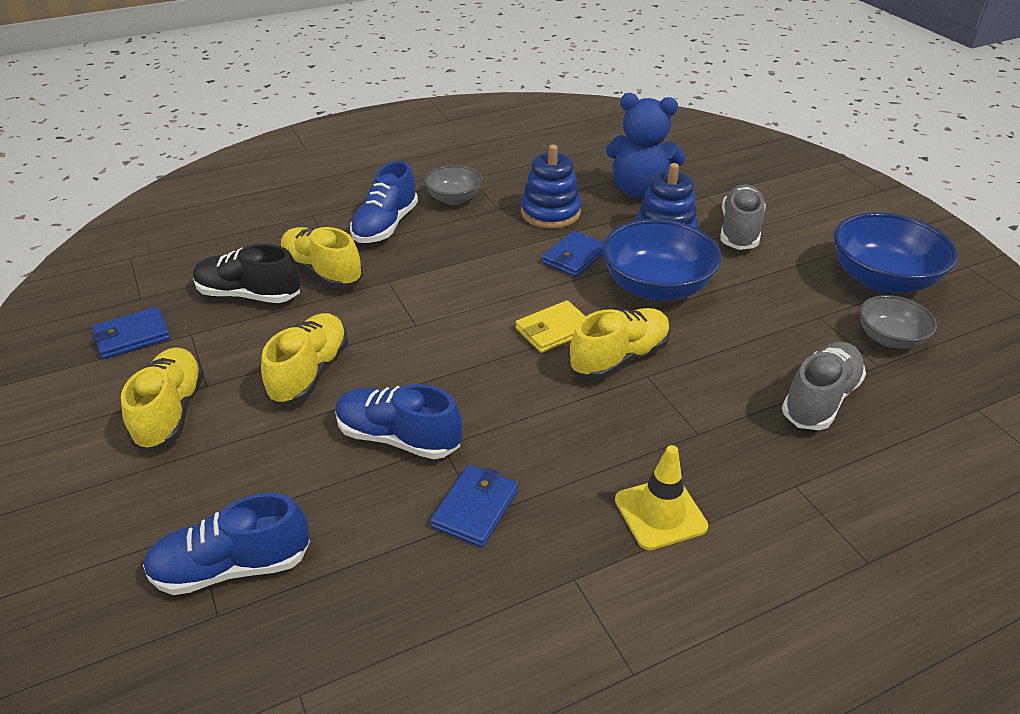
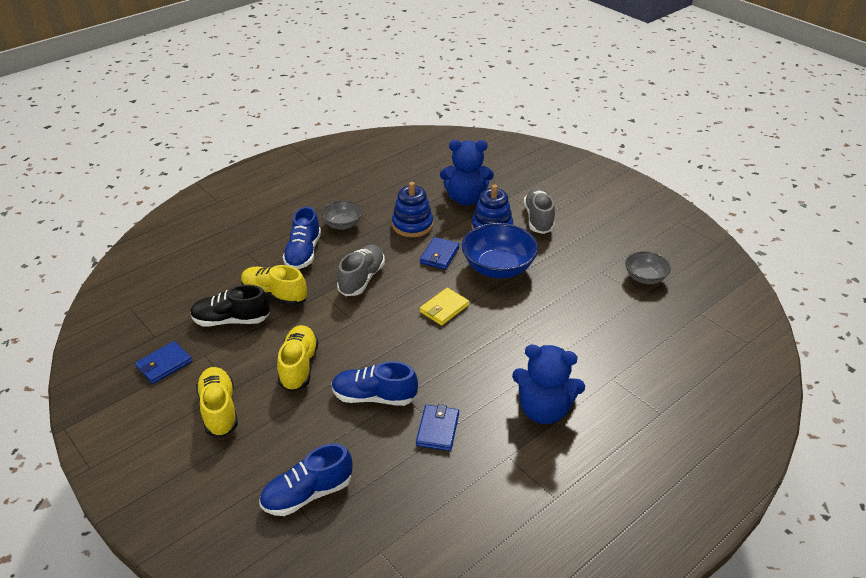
camera: 15 degrees left, 0 degrees up
yellow shoe [569,308,670,380] -> none
yellow traffic cone [615,445,708,550] -> blue teddy bear [512,345,585,424]
grey shoe [782,342,866,430] -> grey shoe moved to [337,245,385,296]
blue bowl [834,212,958,293] -> none

